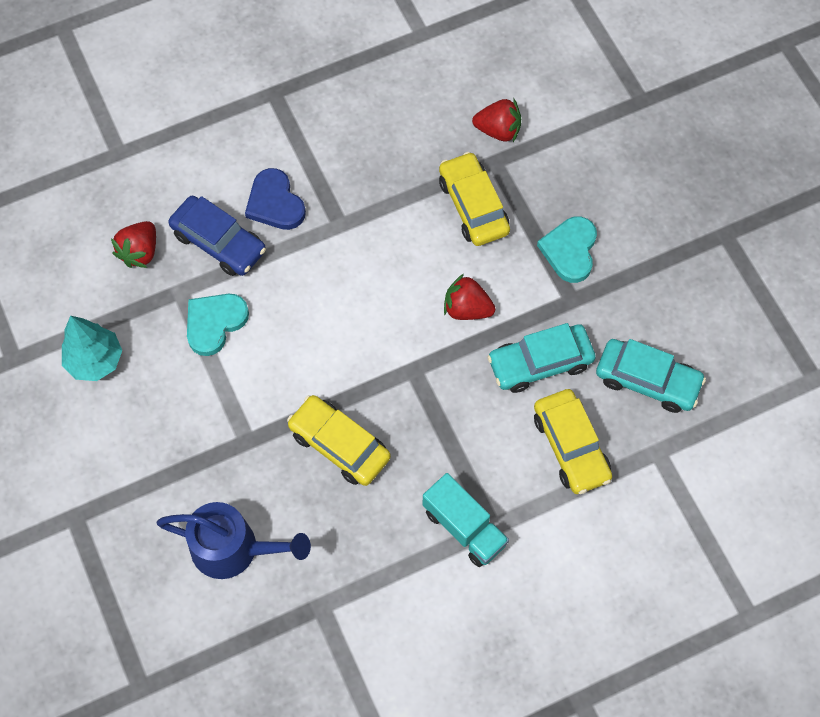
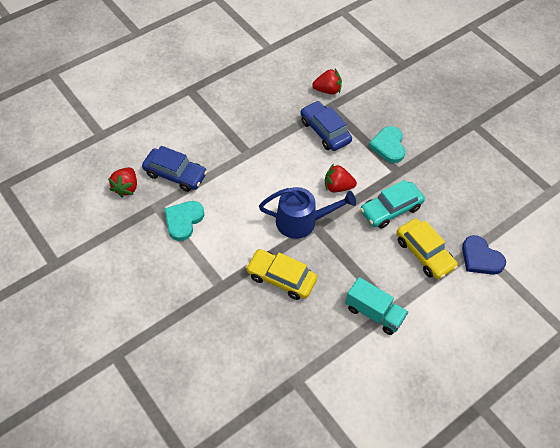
camera: 15 degrees left, 10 degrees down
turquoise tree [62,316,122,381] -> none
blue watering can [157,502,311,579] -> blue watering can moved to [259,187,356,239]
blue heart [245,168,306,230] -> blue heart moved to [462,235,506,275]
yellow car [439,152,510,246] -> blue car [300,101,352,151]
turquoise car [596,339,706,413] -> none

